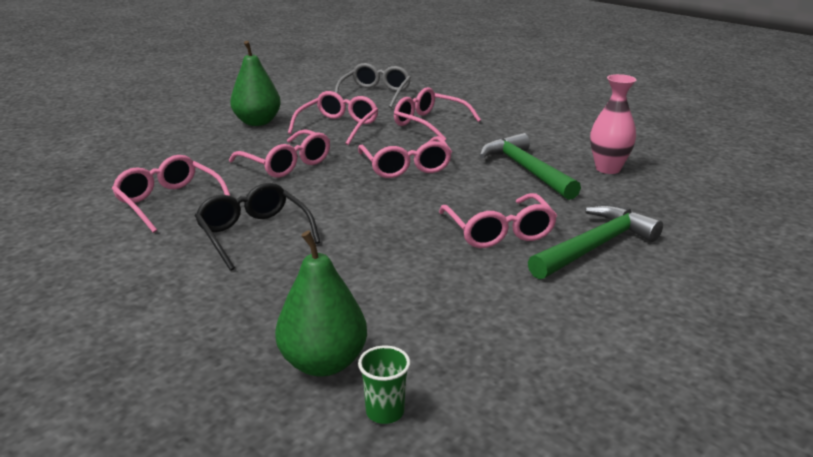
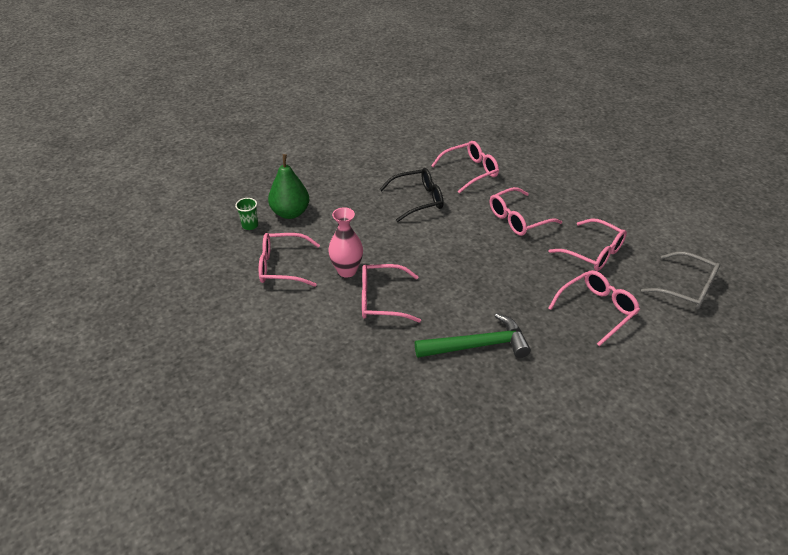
camera: 105 degrees right, 15 degrees up
green pear [230,41,281,126] -> none
pink glasses [358,136,452,178] -> pink glasses moved to [259,233,320,287]
green hammer [528,205,663,279] -> none
pink vase [590,74,637,174] -> pink vase moved to [328,207,363,278]

